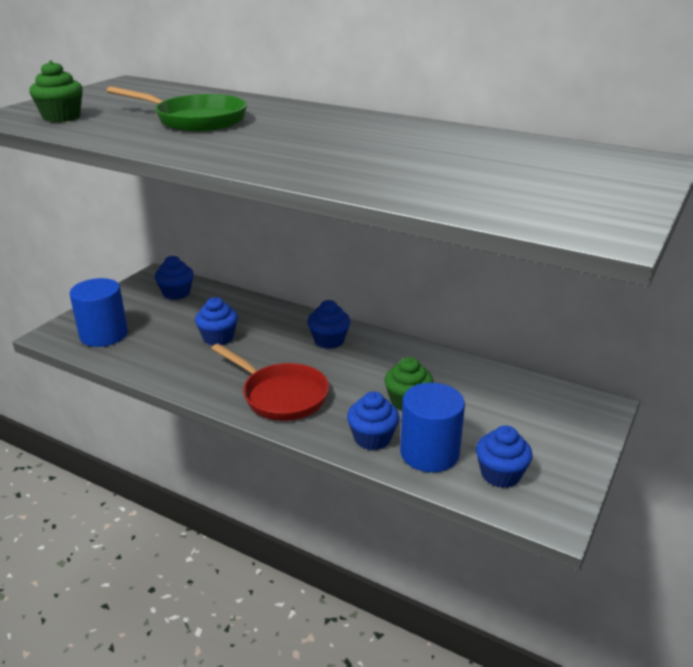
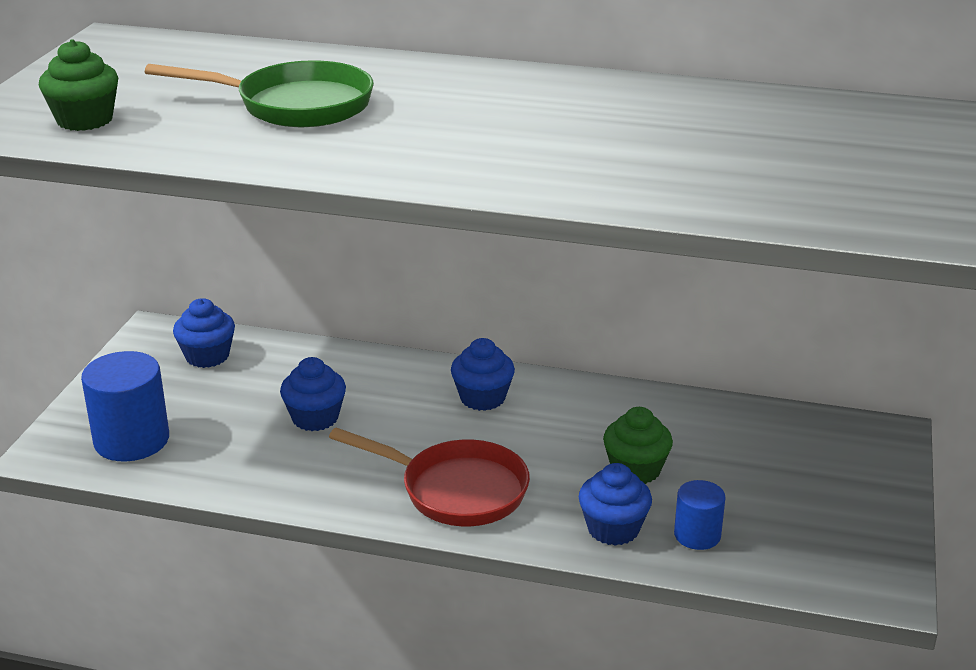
camera: 15 degrees left, 0 degrees up
blue cylinder [400,383,465,472] -> blue cylinder [674,480,726,550], size x0.57
blue cupcake [476,425,533,488] -> none

